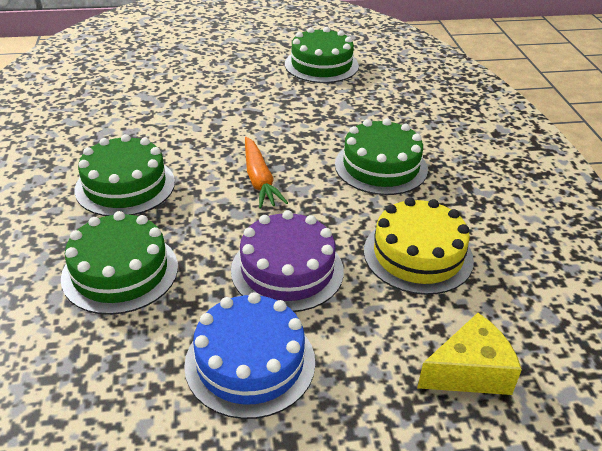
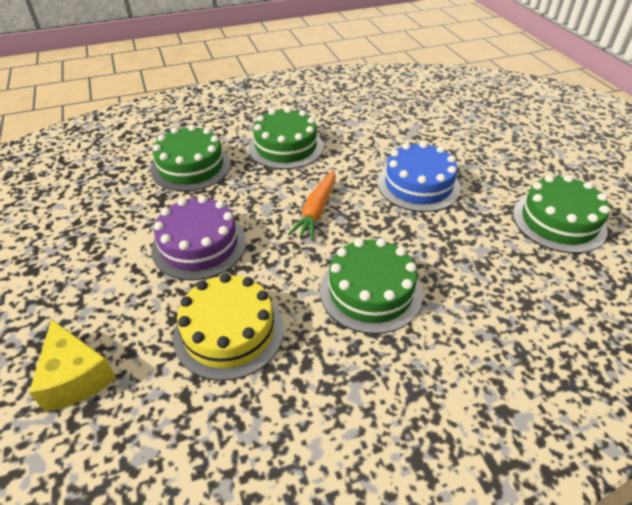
camera: 80 degrees right, 5 degrees up
blue cake [184,292,315,419] -> blue cake moved to [377,141,461,212]
orange carrot [245,137,288,209] -> orange carrot turned 45 degrees counterclockwise [288,170,335,241]

